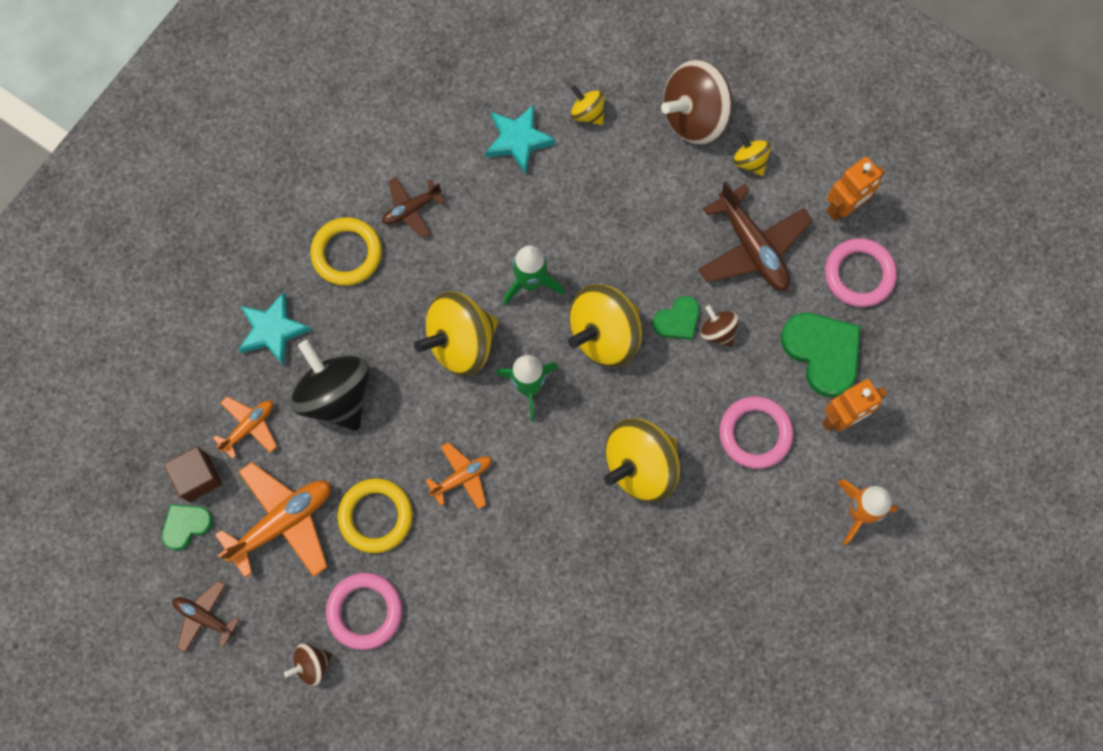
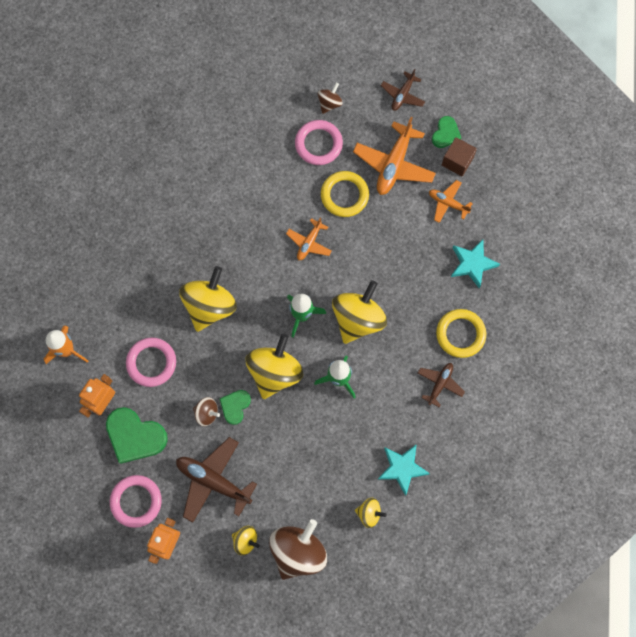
camera: 150 degrees right, 0 degrees up
brown plane [172,580,239,652] -> brown plane turned 120 degrees clockwise [381,69,425,111]
orange plane [213,397,277,459] -> orange plane turned 105 degrees clockwise [429,180,473,223]
black spinning top [290,340,370,431] -> none

